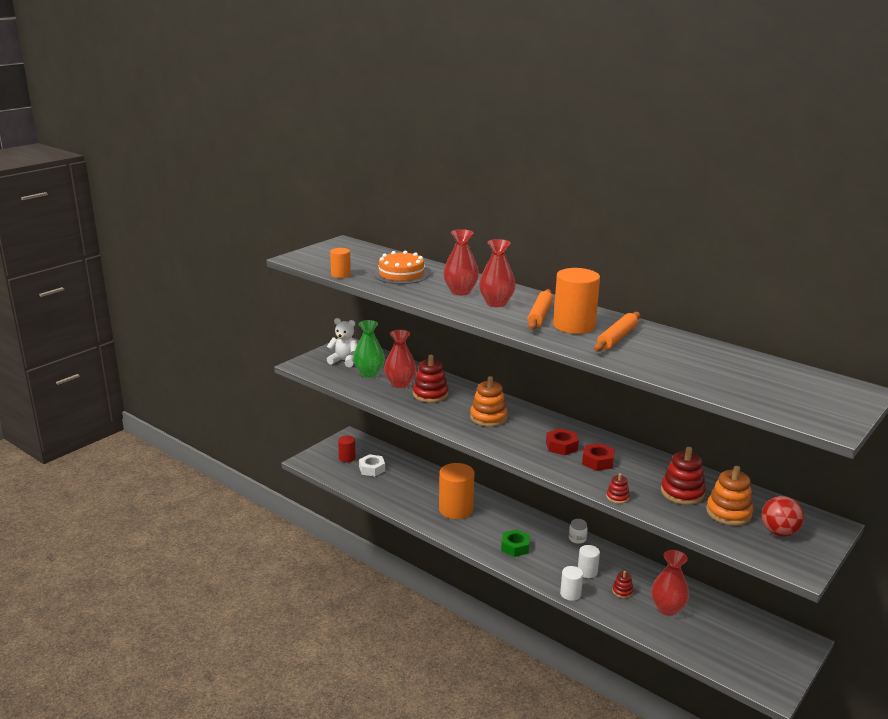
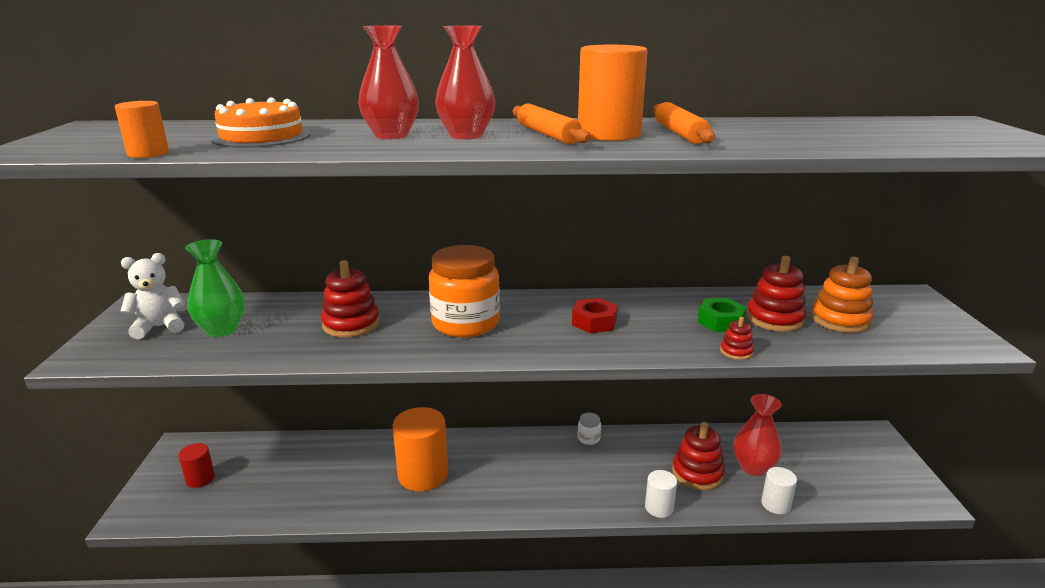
camera: 40 degrees left, 0 degrees up
white nut [359,454,385,477] -> none
red vase [384,330,416,388] -> none
orange stacking toy [470,376,508,427] -> orange jar [429,245,500,337]
green nut [501,529,530,557] -> green nut moved to [697,298,747,332]
white cylinder [578,545,600,578] -> white cylinder moved to [761,467,797,514]
red nut [582,443,615,471] -> none
red stacking toy [612,571,633,598] -> red stacking toy [672,422,725,490], size x1.90
red ball [762,496,804,537] -> none

